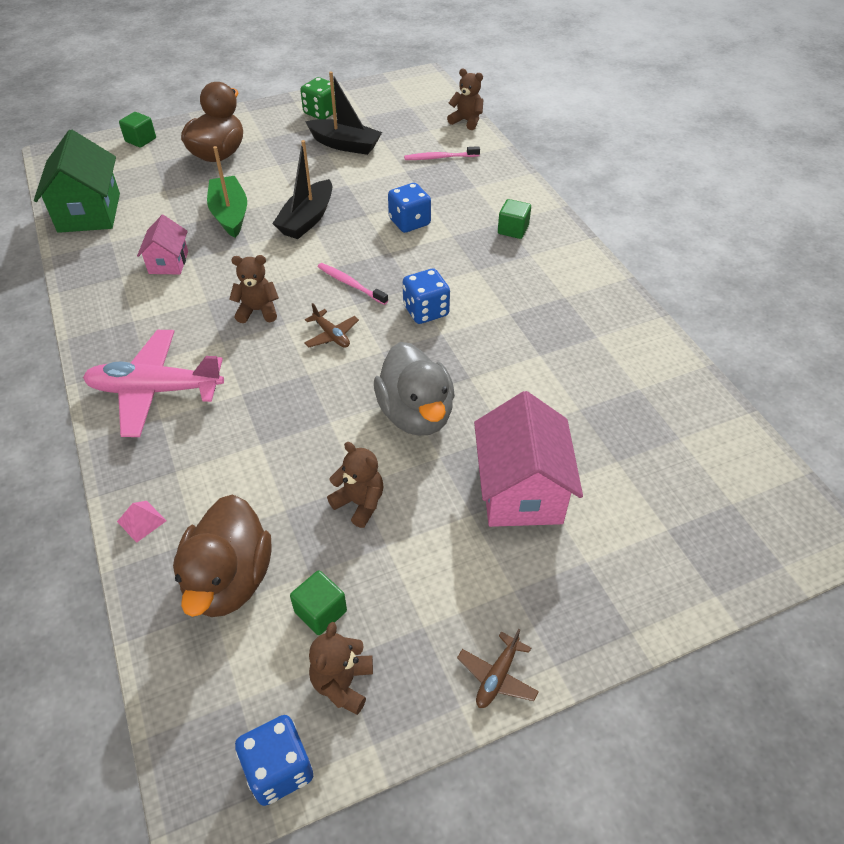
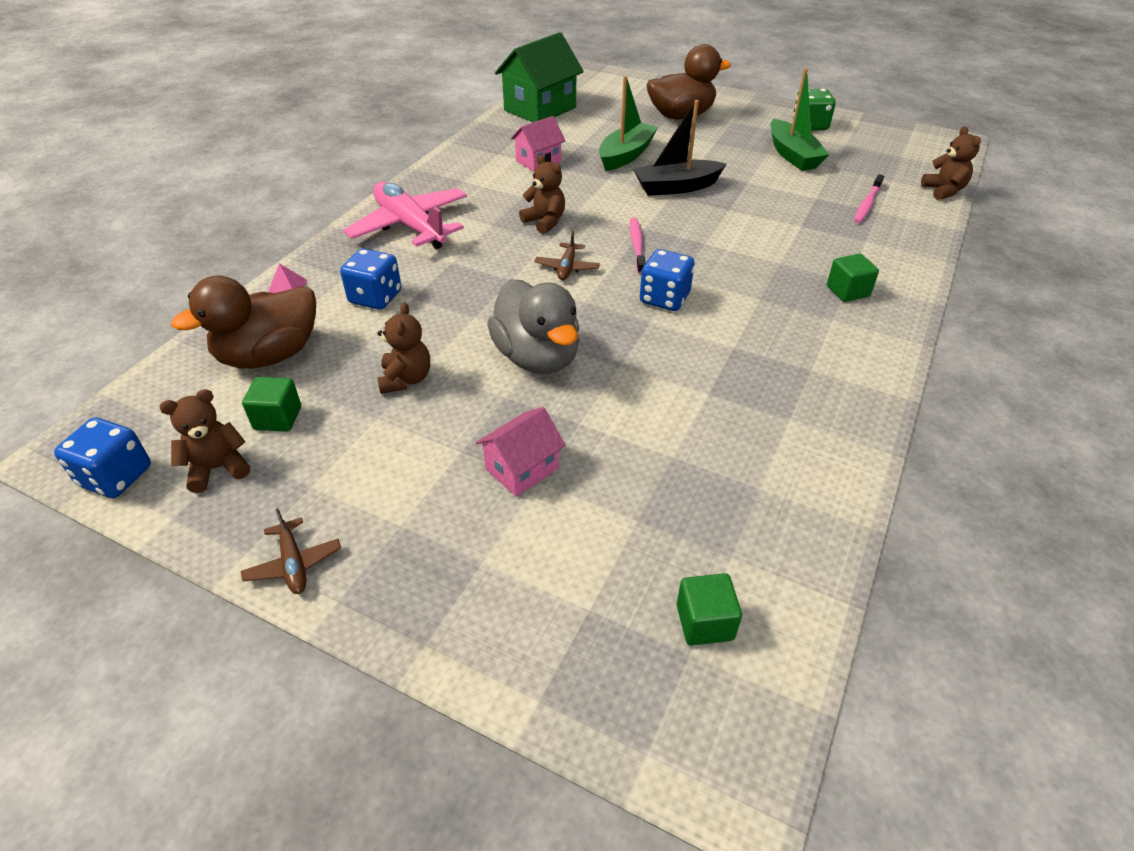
camera: 50 degrees right, 5 degrees down
green cube [119,112,156,148] -> green cube moved to [677,573,742,646]
black boat [305,71,382,155] -> green boat [770,68,829,171]
grey duck [374,342,455,436] -> grey duck turned 60 degrees counterclockwise [487,279,579,374]
blue dice [388,183,431,233] -> blue dice moved to [340,249,401,310]
pink toothbrush [404,146,480,160] -> pink toothbrush turned 105 degrees counterclockwise [854,174,884,223]
brown plane [457,629,539,708] -> brown plane turned 105 degrees counterclockwise [241,508,341,594]
pink house [474,391,583,527] -> pink house [476,407,565,497], size x0.56

